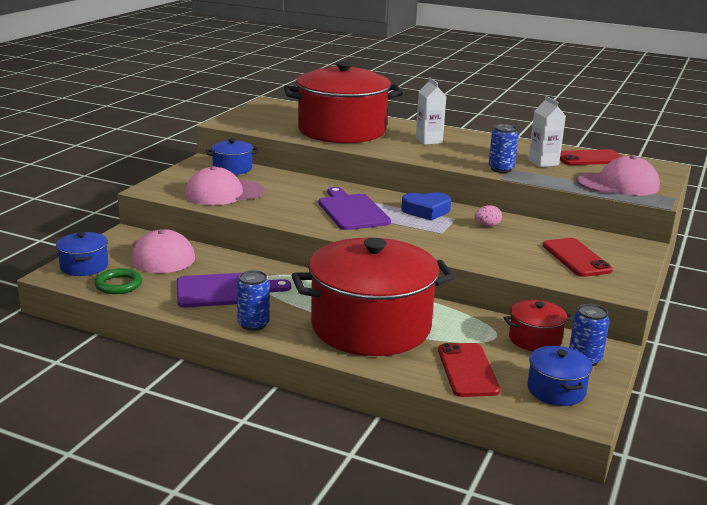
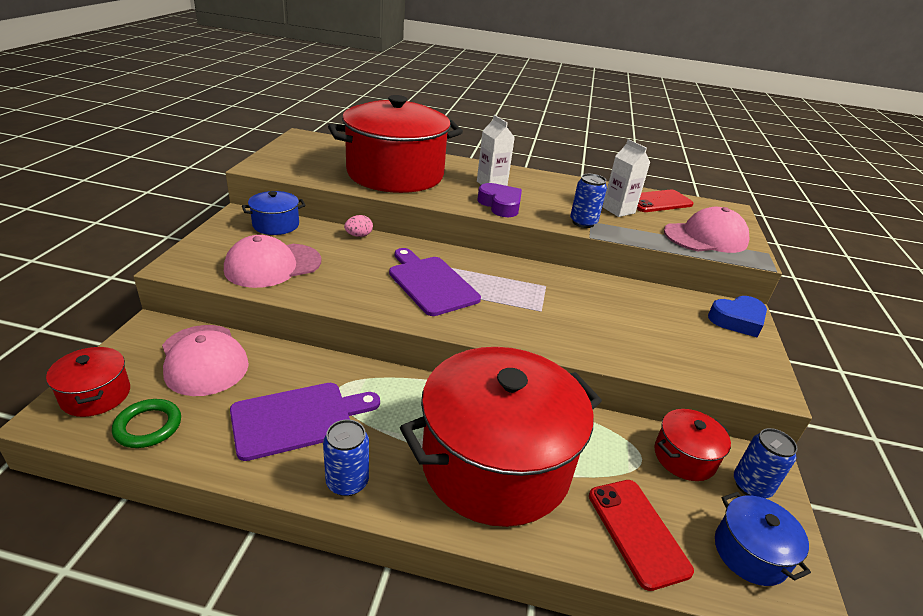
camera: 15 degrees left, 10 degrees up
blue pot [56,232,108,276] -> red pot [46,346,130,417]
blue heart [401,192,451,221] -> blue heart moved to [708,296,767,338]
pink egg [475,205,502,227] -> pink egg moved to [344,215,373,237]
red phone [543,238,613,277] -> none
none -> purple heart [478,183,522,217]

